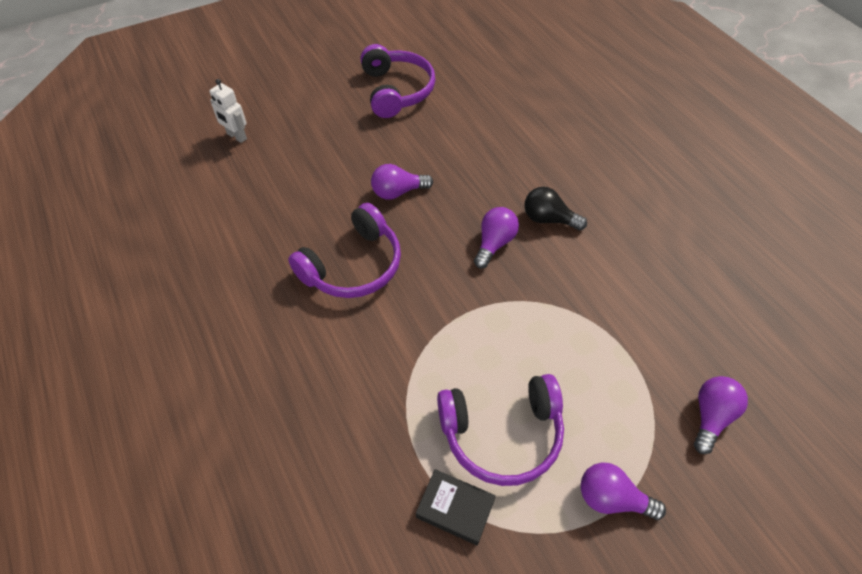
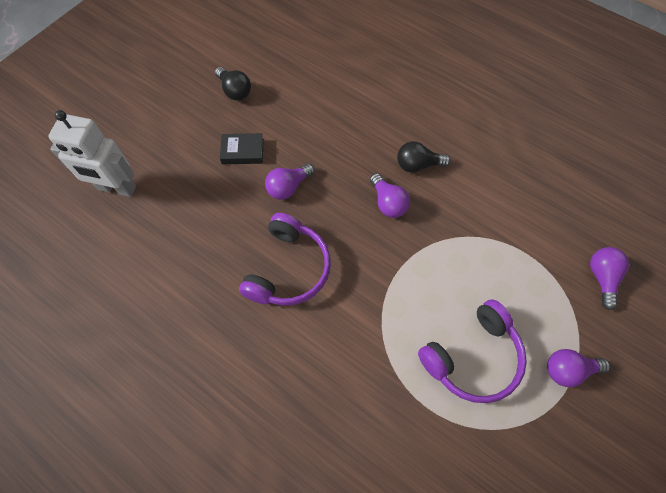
camera: 25 degrees left, 10 degrees up
white robot [210,79,247,143] -> white robot [48,110,136,197], size x1.78
purple headphones [360,44,435,118] -> black light bulb [215,67,251,101]
black book [416,469,496,545] -> black book moved to [220,133,264,164]
purple light bulb [474,207,519,269] -> purple light bulb turned 150 degrees clockwise [370,173,410,218]

